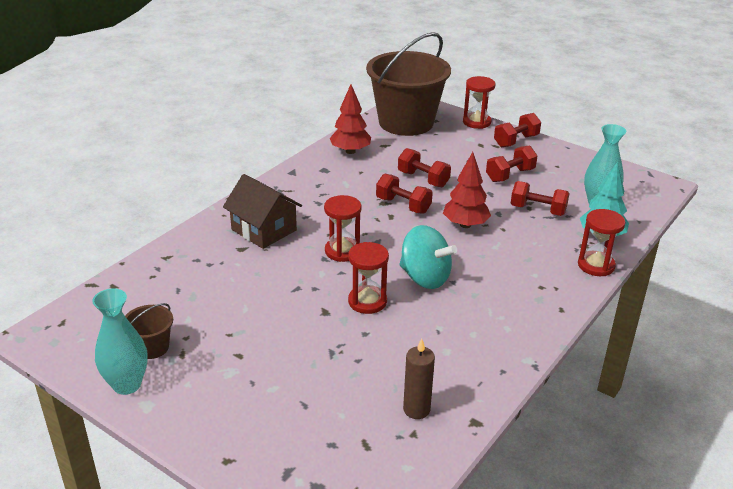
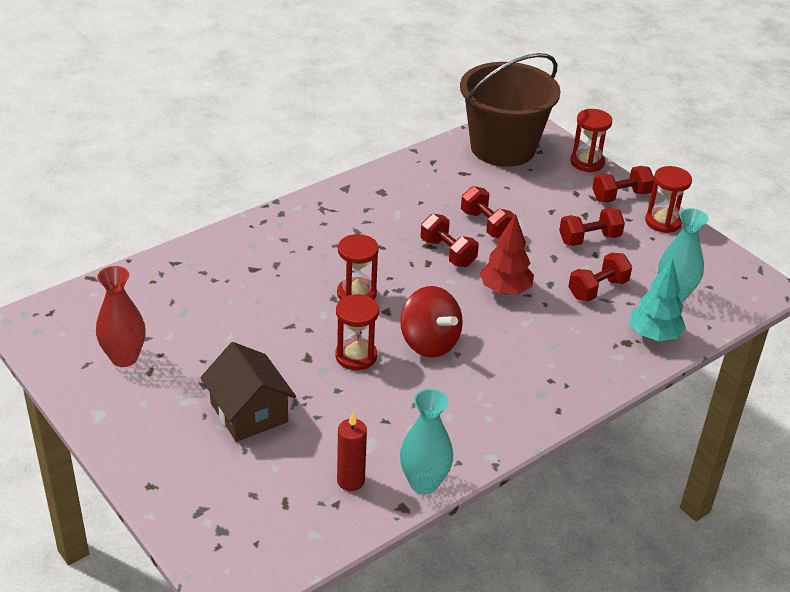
camera: 15 degrees right, 5 degrees up
turquoise vase [92,288,148,395] -> turquoise vase moved to [400,389,453,494]
brown bucket [125,303,173,359] -> red vase [96,266,146,367]
brown house [223,174,302,249] -> brown house moved to [200,342,296,442]
red tree [330,84,371,154] -> none
turquoise spinning top [399,225,457,289] -> red spinning top [400,286,463,358]
brown candle [403,339,435,419] -> red candle [337,413,367,491]
red dumbbell [511,181,570,216] -> red dumbbell turned 75 degrees counterclockwise [568,253,632,301]
red hourglass [578,209,625,276] -> red hourglass moved to [645,166,692,233]

